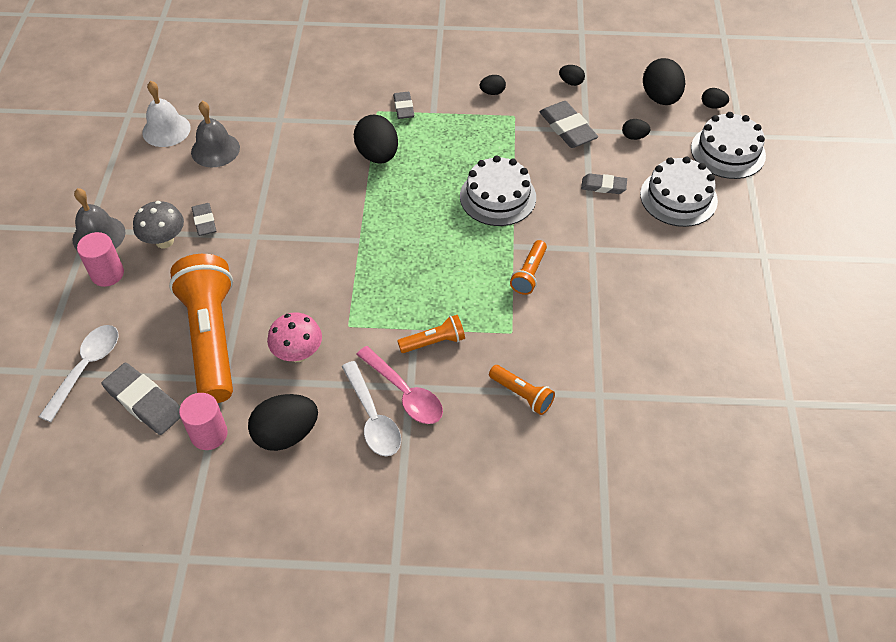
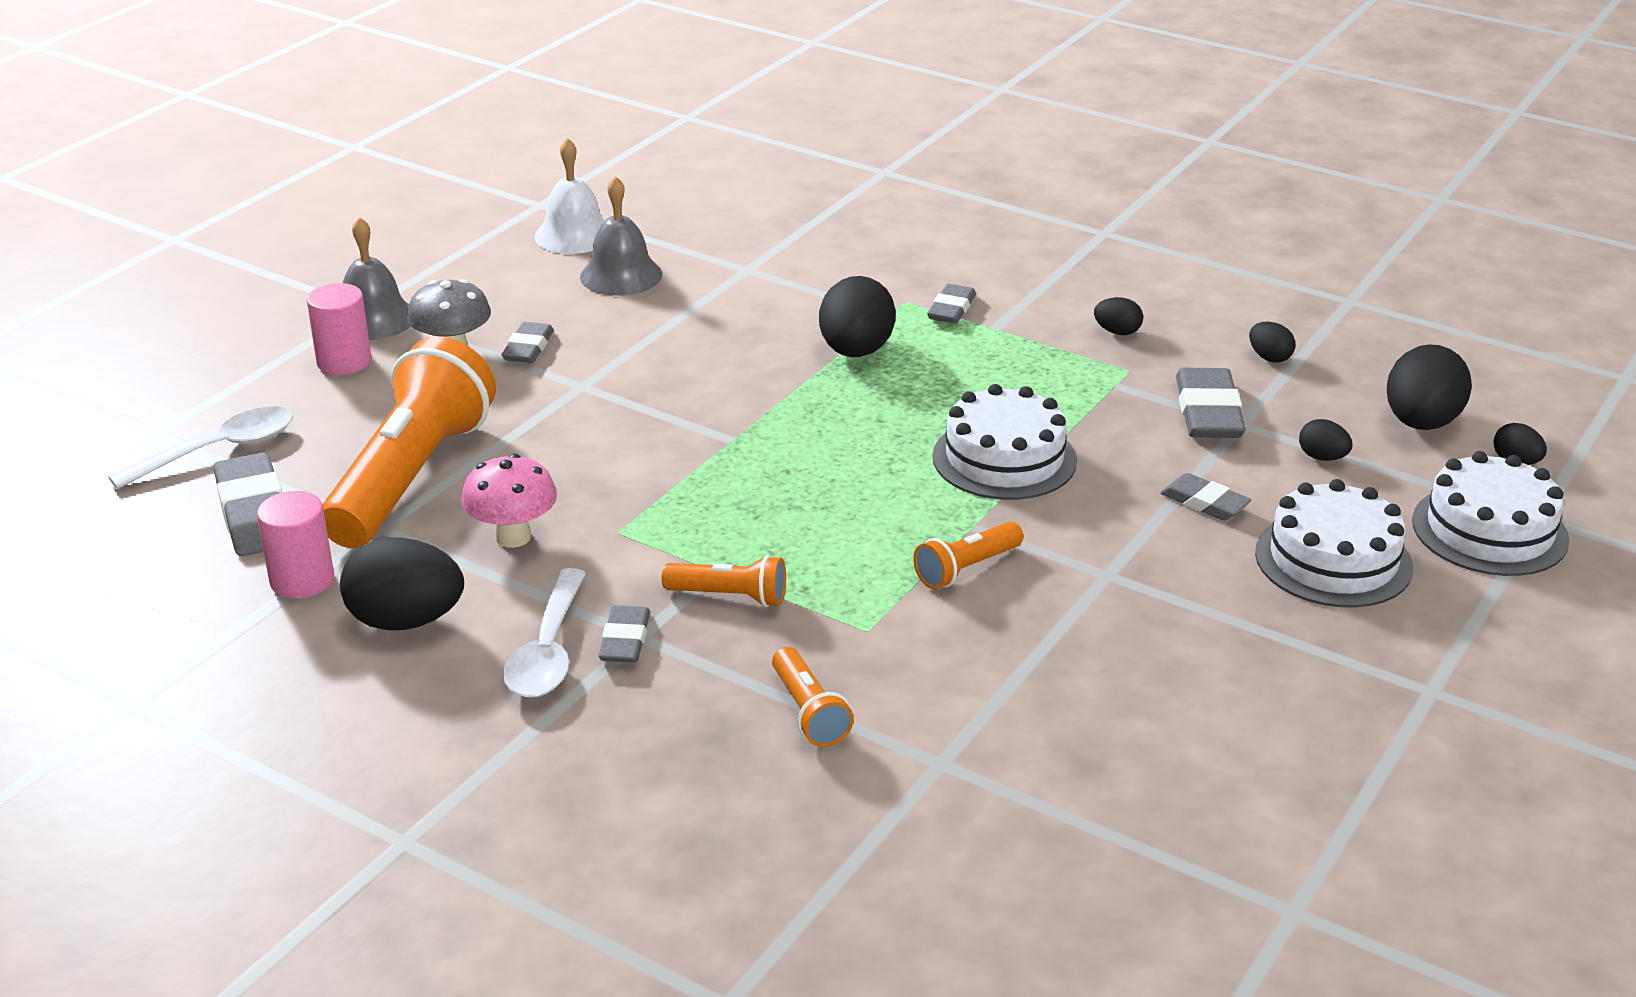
camera: 30 degrees right, 20 degrees down
pink spoon [356,346,443,424] -> grey eraser [598,605,650,663]

